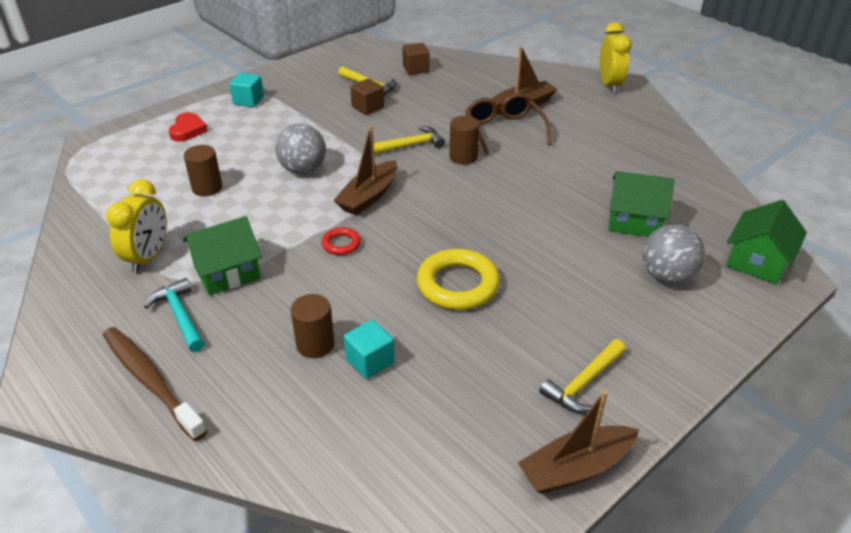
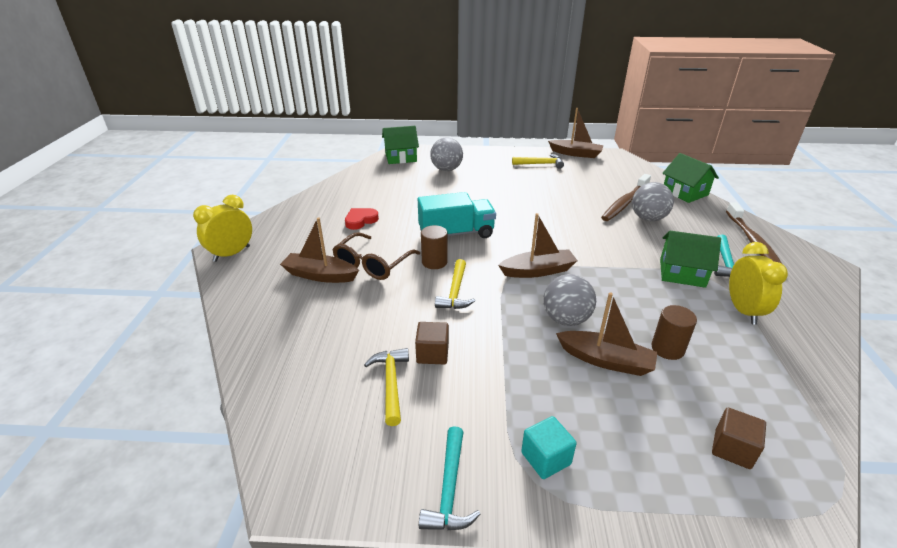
camera: 135 degrees left, 5 degrees down
yellow clock [106,179,167,273] -> yellow clock turned 120 degrees clockwise [729,242,788,325]
red heart [169,112,208,142] -> red heart moved to [345,208,379,230]
brown cylinder [291,294,335,358] -> grey ball [632,182,674,221]
red ring [321,227,361,255] -> none
turquoise cube [344,320,395,379] -> brown toothbrush [601,174,651,221]
yellow hammer [374,126,445,154] -> yellow hammer turned 105 degrees counterclockwise [435,259,475,309]
brown cube [402,43,430,75] -> brown cube moved to [712,408,766,469]
yellow ring [417,249,500,310] -> none
green house [609,171,675,237] -> green house moved to [662,153,719,203]
none -> turquoise truck [418,192,496,238]
none -> turquoise hammer [419,426,481,530]
none -> brown boat [556,292,658,376]

